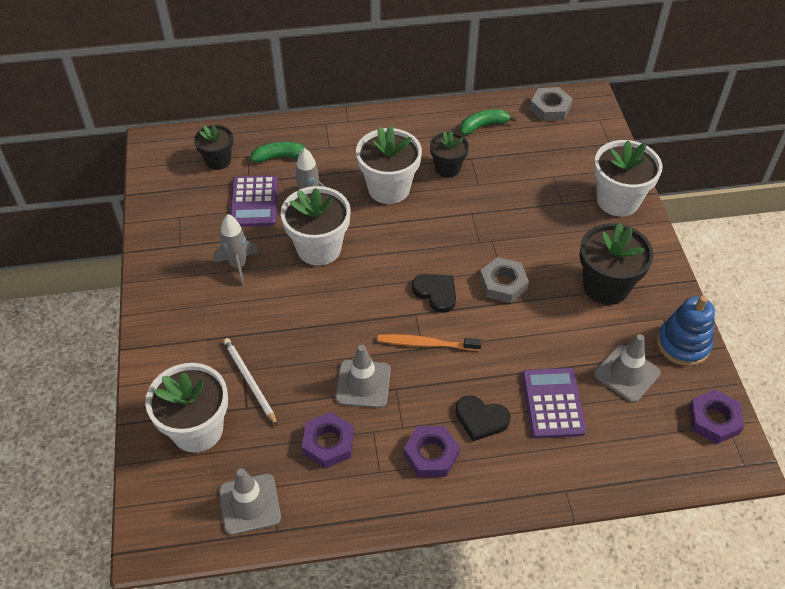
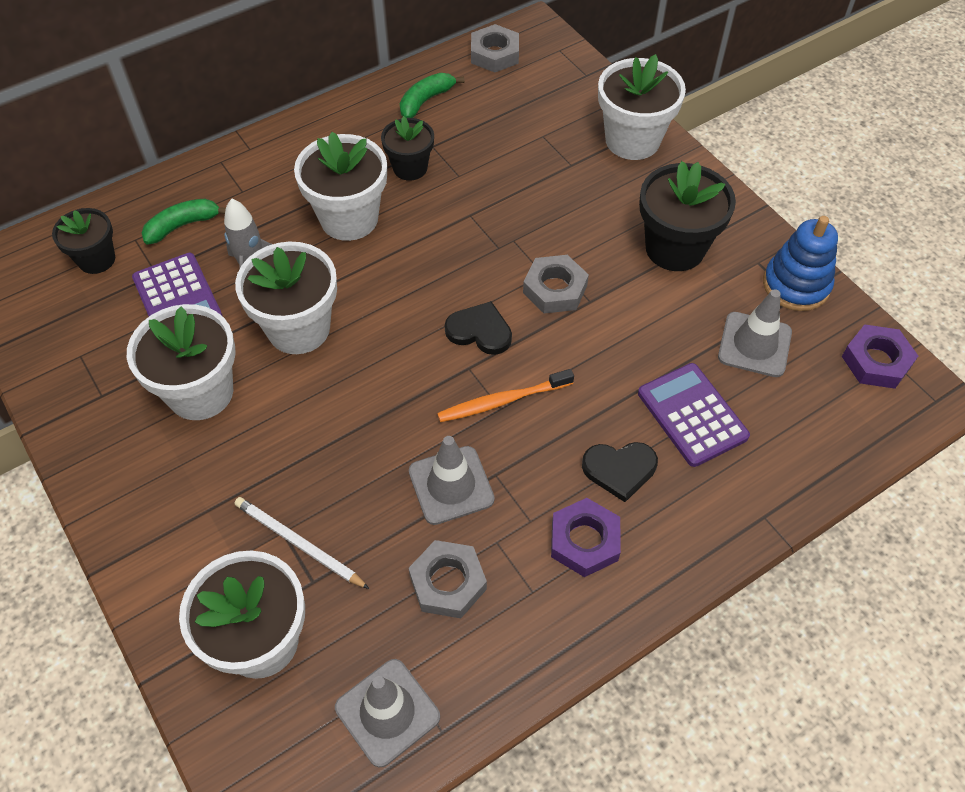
camera: 25 degrees left, 5 degrees up
grey rocket [214,214,259,286] -> white flower pot [127,304,236,420]
purple nut [302,412,354,468] -> grey nut [409,540,487,618]

